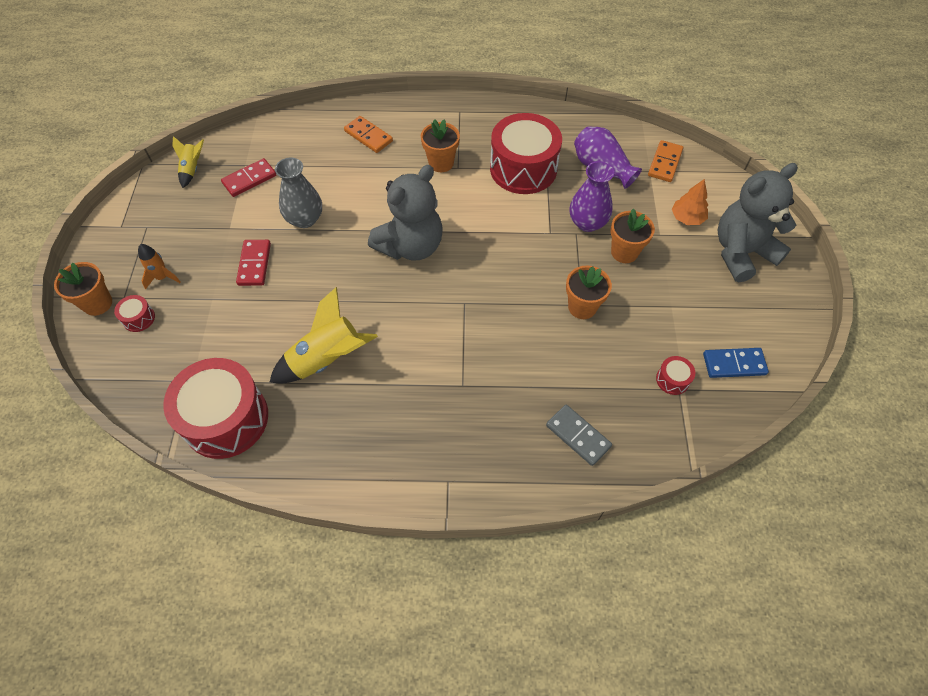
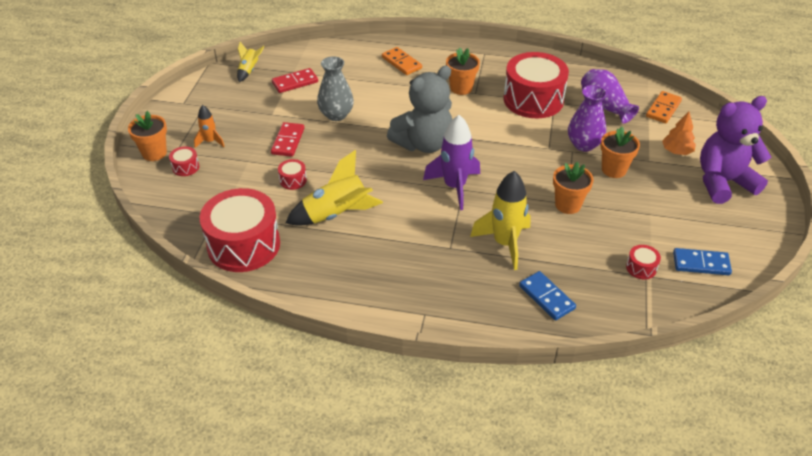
camera: 10 degrees right, 15 degrees down
grey domino [546,405,612,466] -> blue domino [519,271,576,320]
grey teddy bear [717,163,798,282] -> purple teddy bear [700,96,771,204]
none -> red drum [278,159,307,190]
none -> purple rocket [423,115,480,210]
none -> yellow rocket [470,171,531,270]

